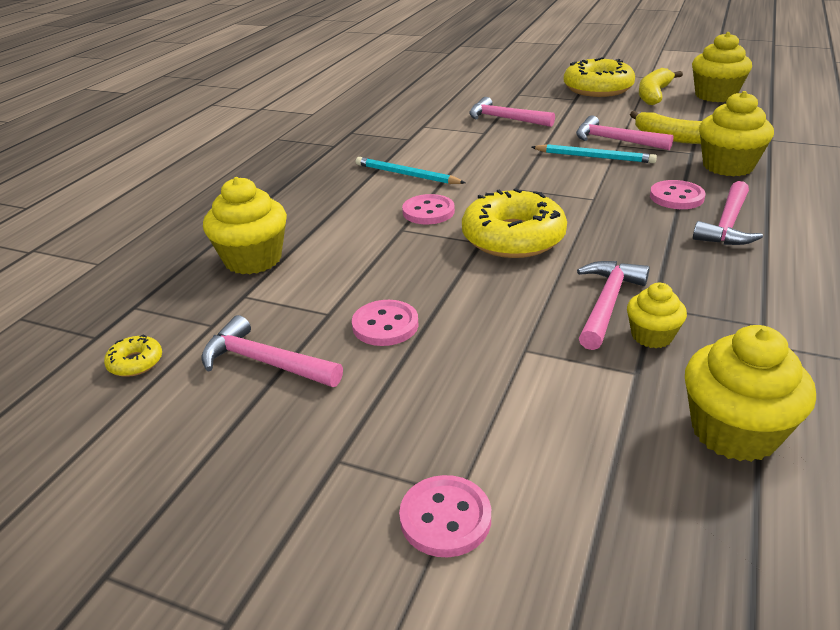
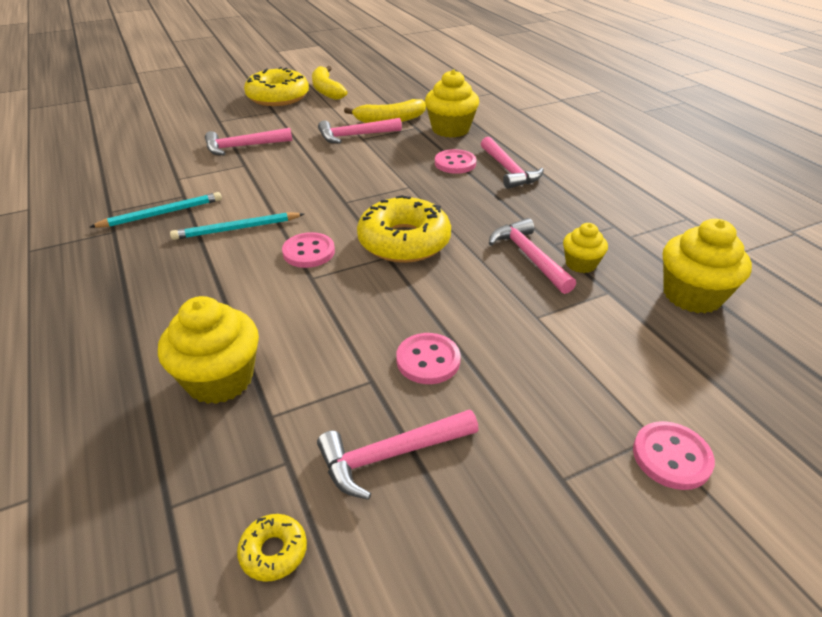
camera: 50 degrees left, 5 degrees up
turquoise pencil [531,144,657,163] -> turquoise pencil moved to [90,192,222,228]
yellow cupcake [692,32,752,102] -> none

